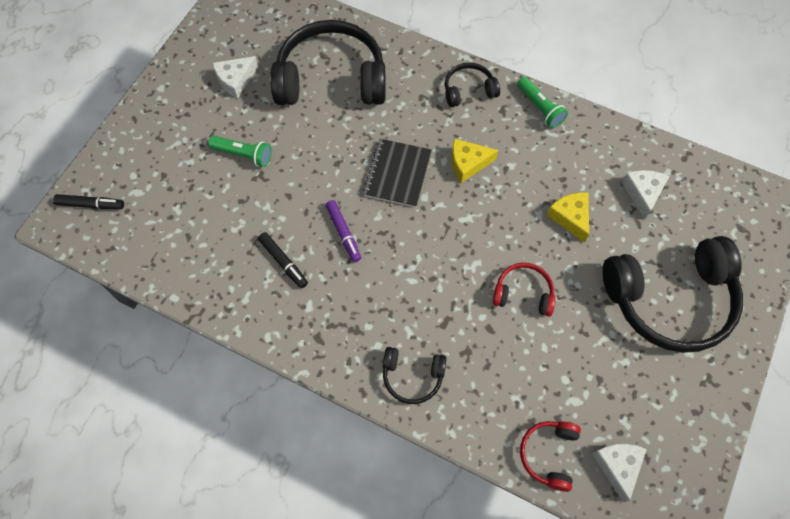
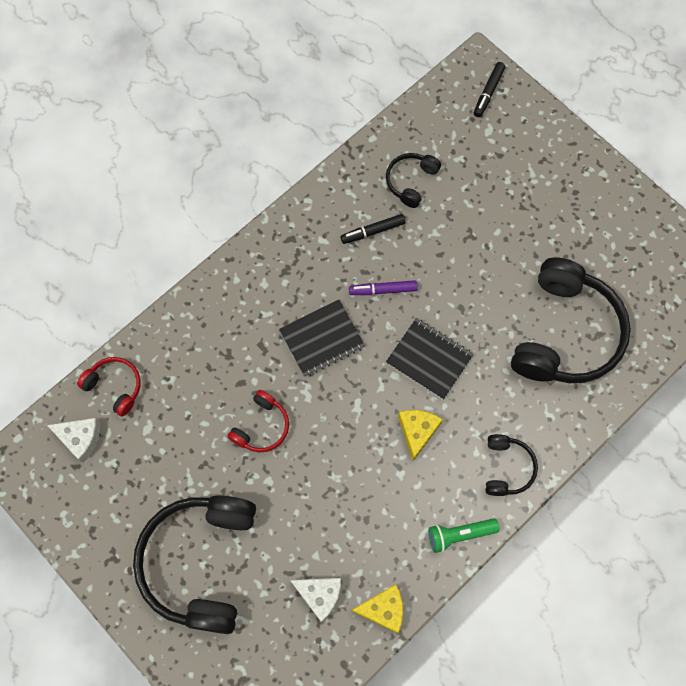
camera: 110 degrees right, 5 degrees up
green flashlight [208,136,272,167] -> none
white cheese [213,56,258,99] -> none
black headphones [383,347,446,404] -> black headphones moved to [386,153,441,208]
yellow cheese [547,192,589,243] -> yellow cheese moved to [351,584,403,633]
none -> black notebook [279,300,365,377]

